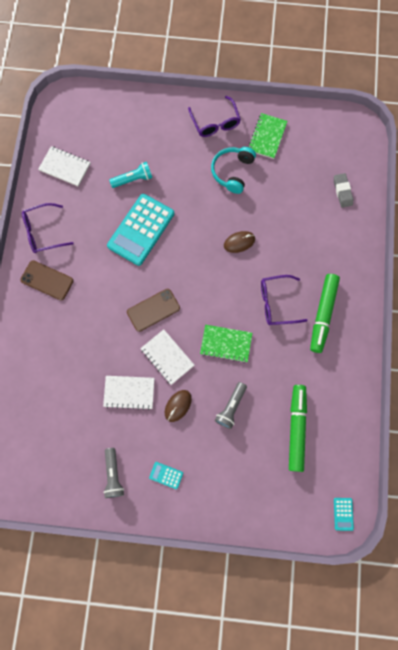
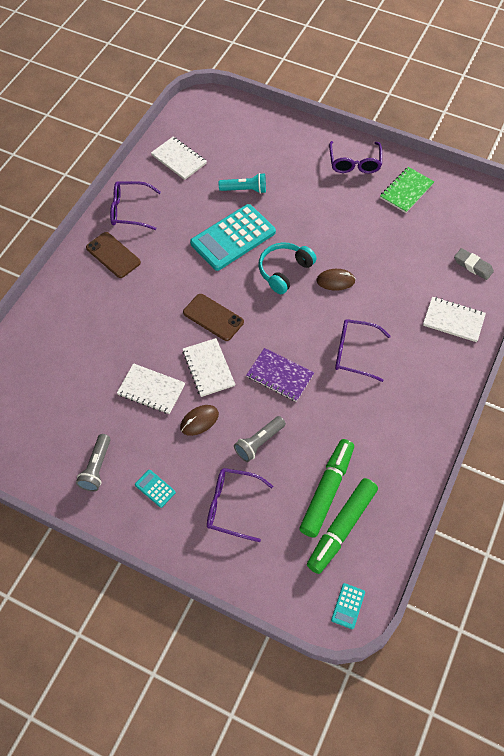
camera: 20 degrees right, 15 degrees down
brown phone [127,289,180,332] -> brown phone turned 45 degrees clockwise [183,294,244,341]
green notebook [200,325,252,363] -> purple notebook [246,348,314,402]
turquoise headphones [211,147,256,194] -> turquoise headphones moved to [258,243,317,294]
green marker [310,274,340,353] -> green marker moved to [307,478,378,574]
grey eraser [334,173,353,208] -> grey eraser turned 60 degrees counterclockwise [454,248,494,280]
none -> purple glasses [207,468,273,542]
none -> white notebook [423,297,486,342]

